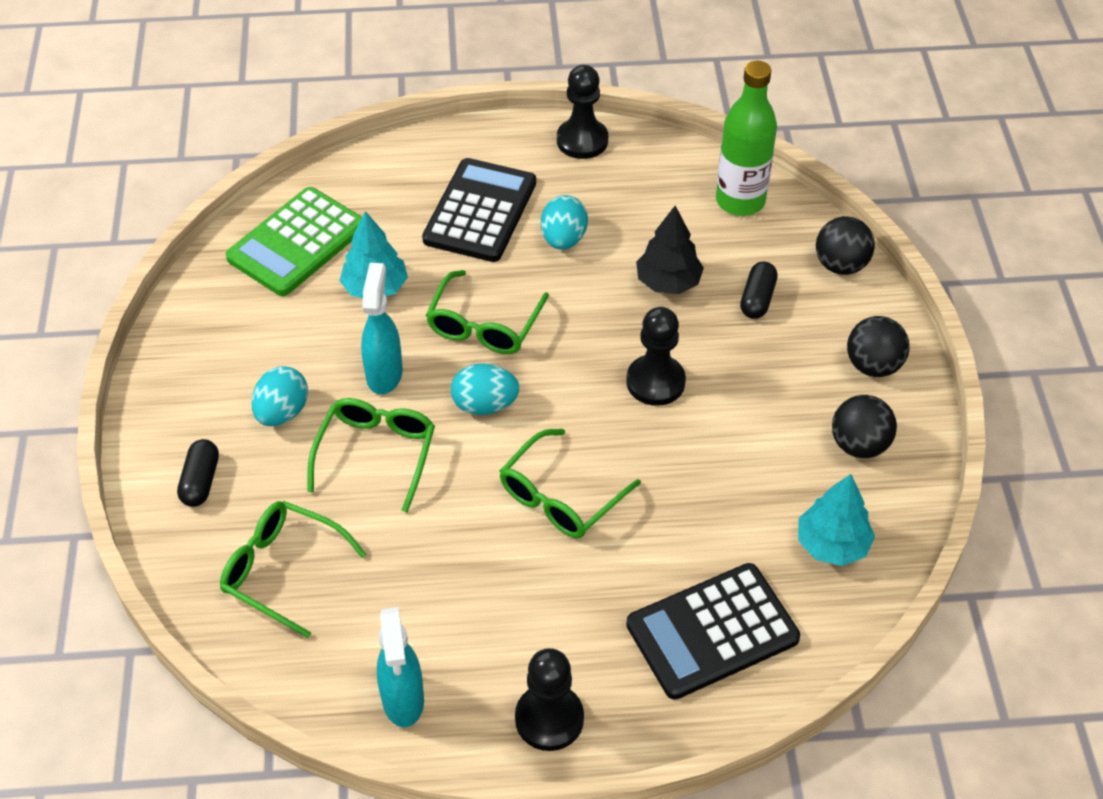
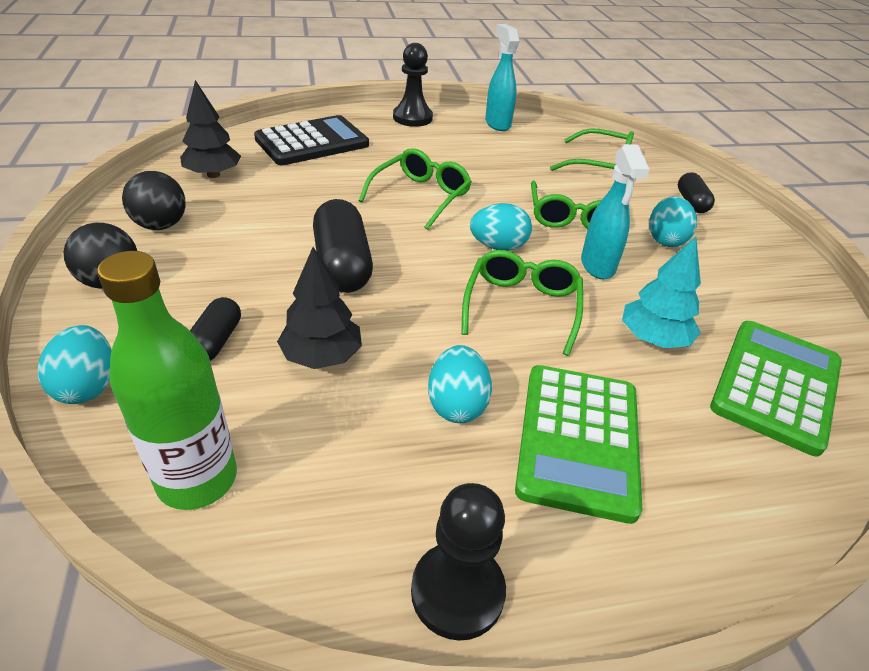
camera: 170 degrees right, 10 degrees down
black calculator [422,158,536,262] -> green calculator [515,365,642,524]
black pawn [626,307,686,406] -> black capsule [313,199,373,293]
turquoise tree [798,474,875,566] -> black tree [180,80,241,178]
black ball [816,216,875,275] -> turquoise egg [38,325,111,404]

